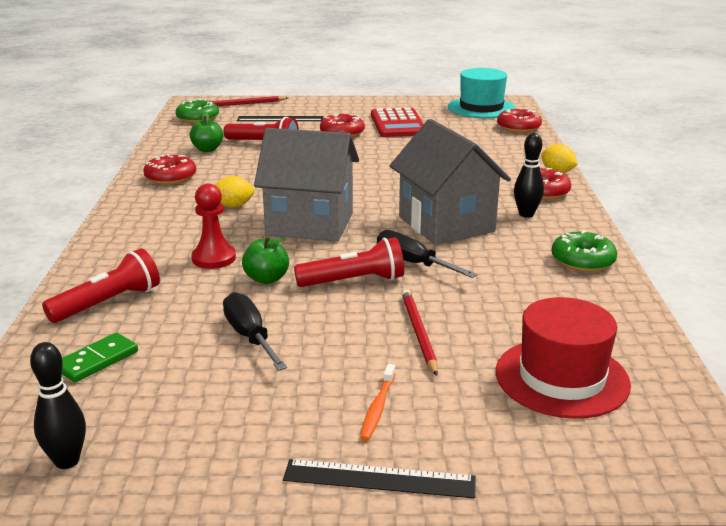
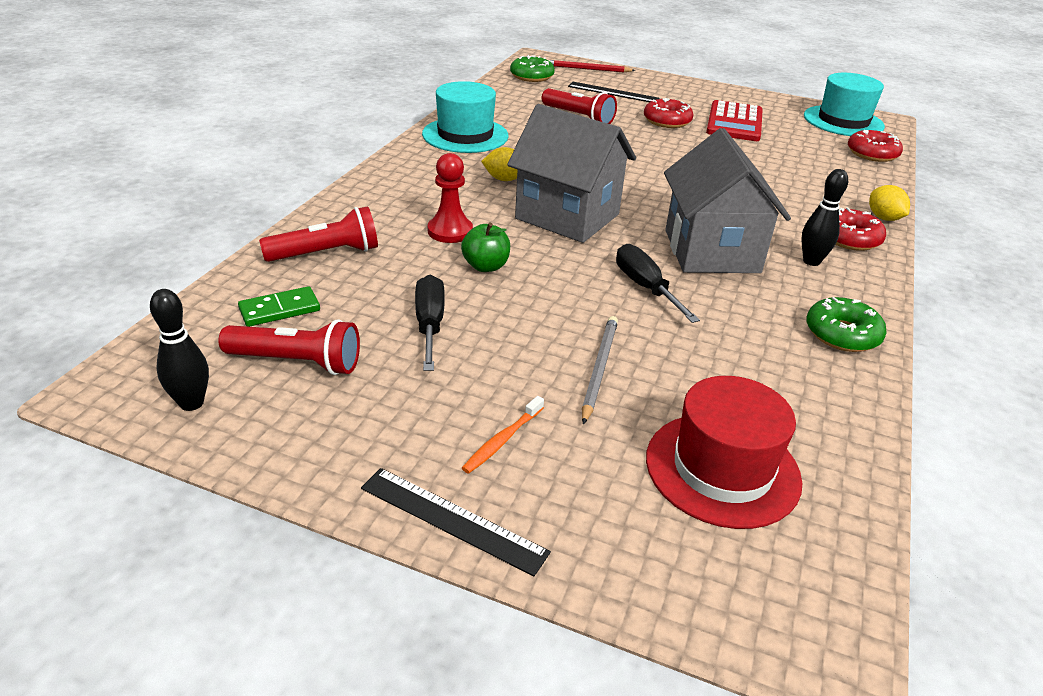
camera: 20 degrees right, 10 degrees up
red donut [143,154,196,185] -> turquoise hat [422,81,509,153]
green apple [190,111,223,152] -> none
red flashlight [294,237,404,287] -> red flashlight moved to [218,319,360,375]
red pencil [402,289,438,376] -> grey pencil [582,316,618,425]

